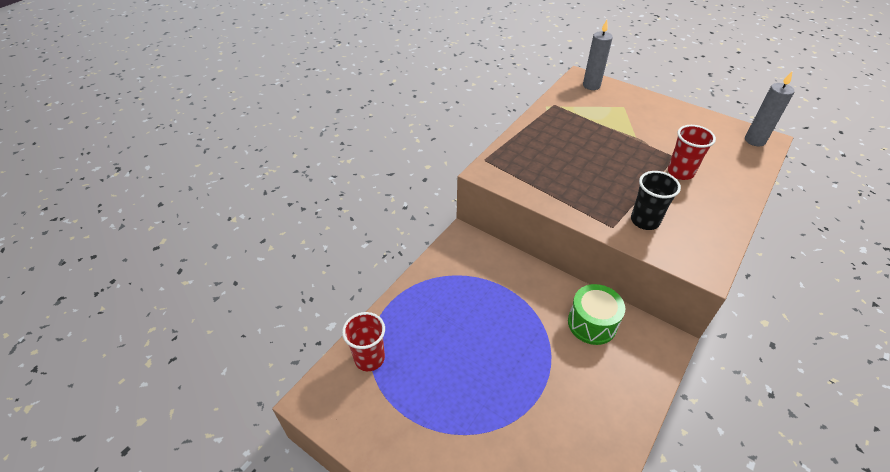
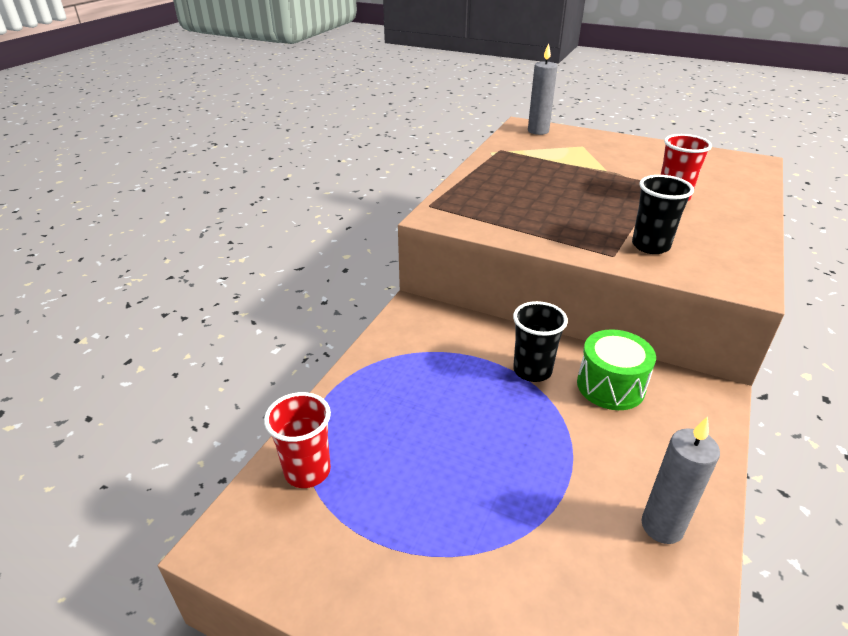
camera: 10 degrees left, 10 degrees down
grey candle [745,72,795,146] -> grey candle moved to [642,416,720,544]
none -> black cup [513,301,568,382]

